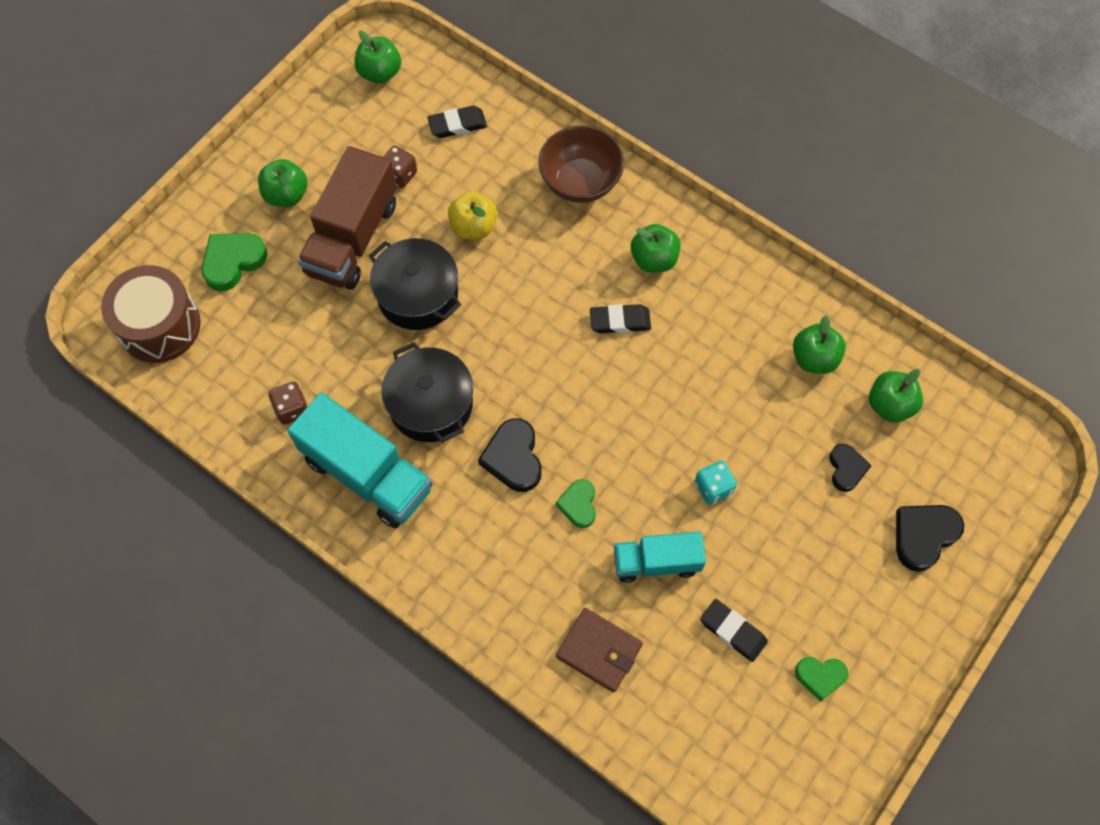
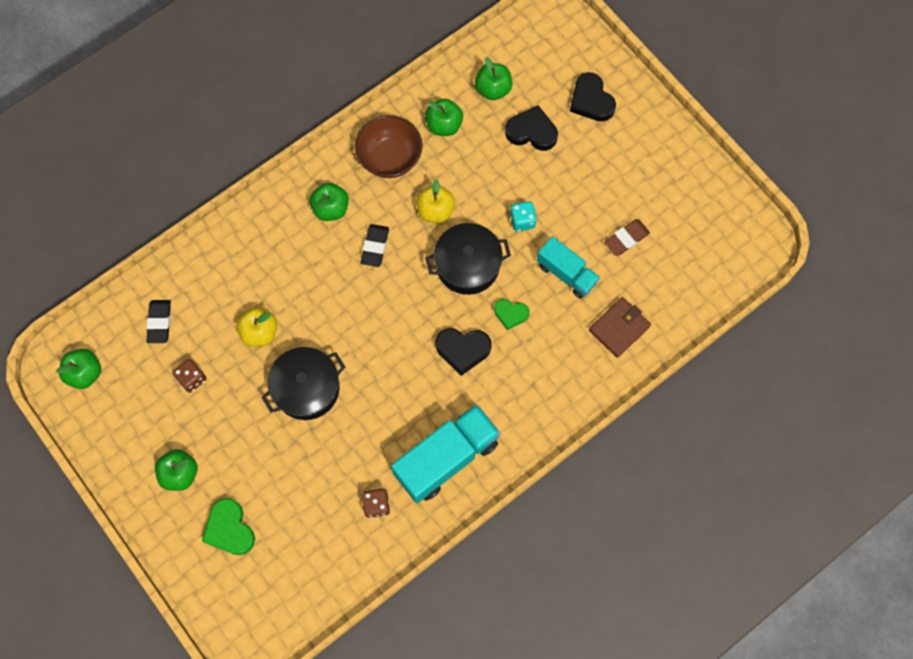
camera: 75 degrees left, 5 degrees up
brown drum [101,265,201,363] -> none
brown truck [298,146,397,290] -> none
black pot [381,342,473,443] -> black pot moved to [425,223,511,295]
brown bowl [538,126,624,203] -> brown bowl moved to [355,115,423,178]
turquoise truck [614,532,706,583] -> turquoise truck turned 60 degrees counterclockwise [537,236,600,298]
black eraser [700,599,768,662] -> brown eraser [604,219,650,256]
green heart [795,657,848,701] -> none
black heart [829,444,872,492] -> black heart [505,105,558,151], size x1.55
none -> yellow apple [416,179,455,223]

